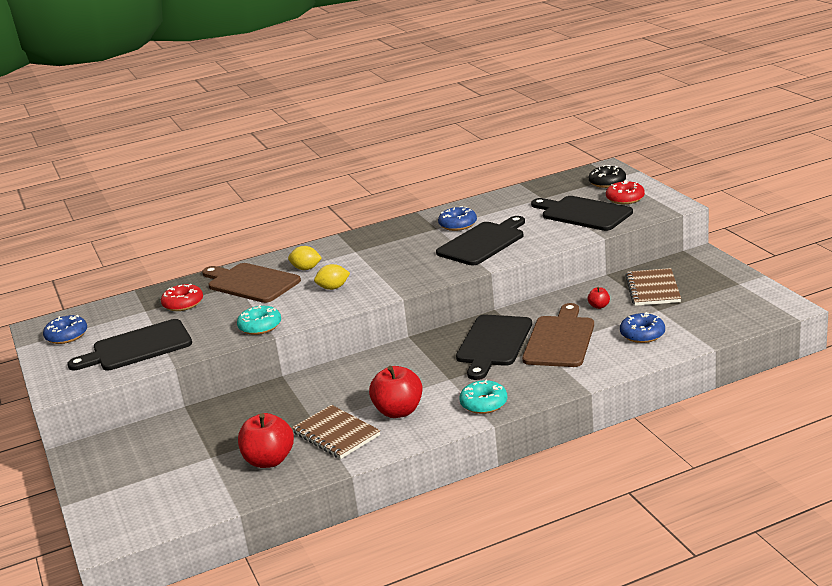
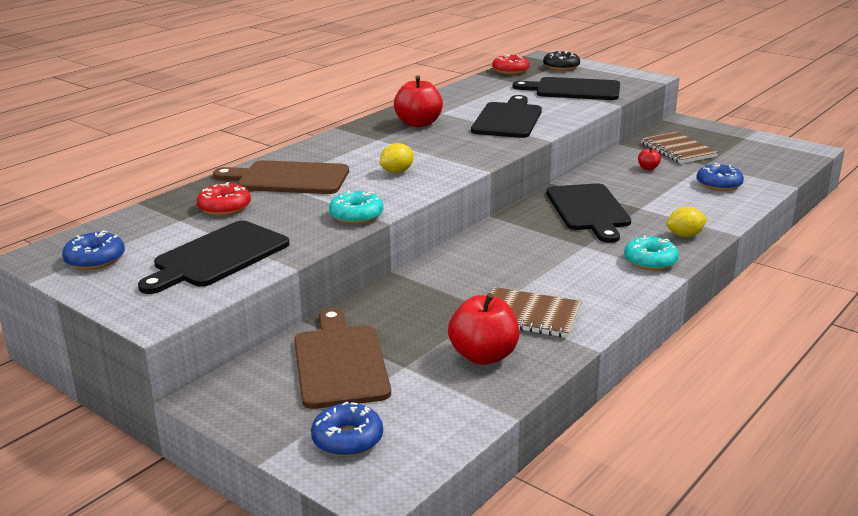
camera: 30 degrees left, 0 degrees up
yellow lemon [288,246,322,270] -> yellow lemon moved to [666,207,708,237]
red apple [369,366,423,418] -> red apple moved to [394,76,443,127]
blue donut [438,206,477,231] -> blue donut moved to [311,402,383,457]
brown cutting board [522,303,594,367] -> brown cutting board moved to [294,309,391,409]
red donut [606,180,645,204] -> red donut moved to [492,54,530,74]

